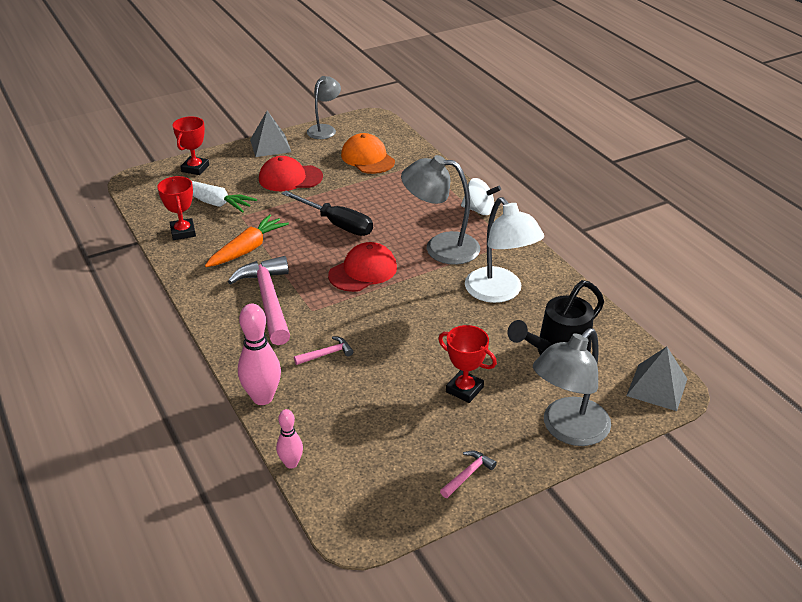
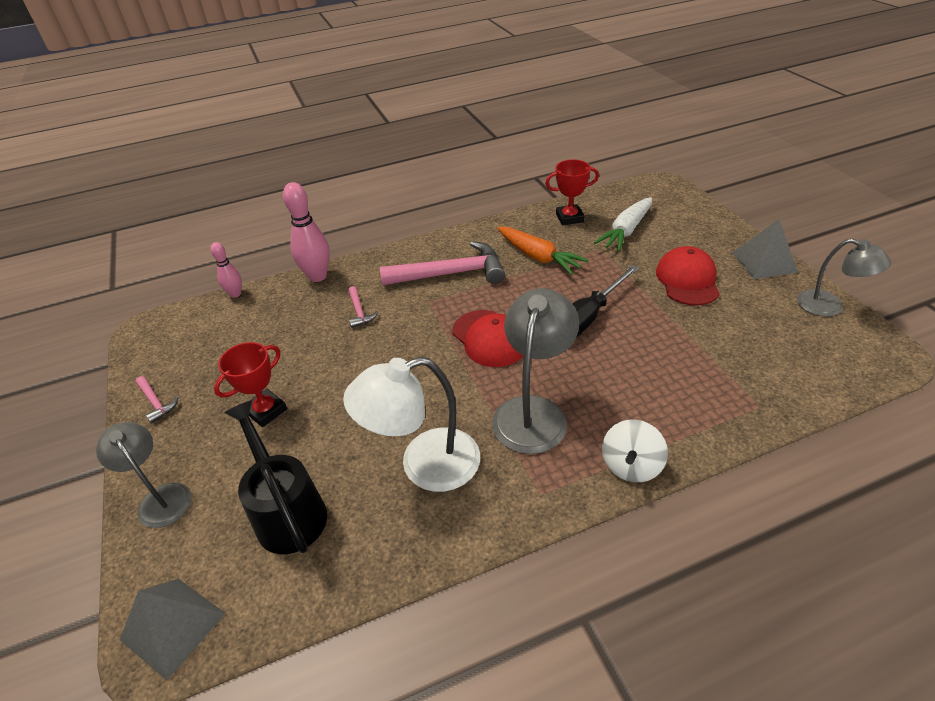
camera: 100 degrees right, 5 degrees up
red trophy [173,117,209,175] -> none
orange cap [341,133,395,174] -> none
grey lamp [533,328,611,446] -> grey lamp [96,422,191,528], size x0.65

